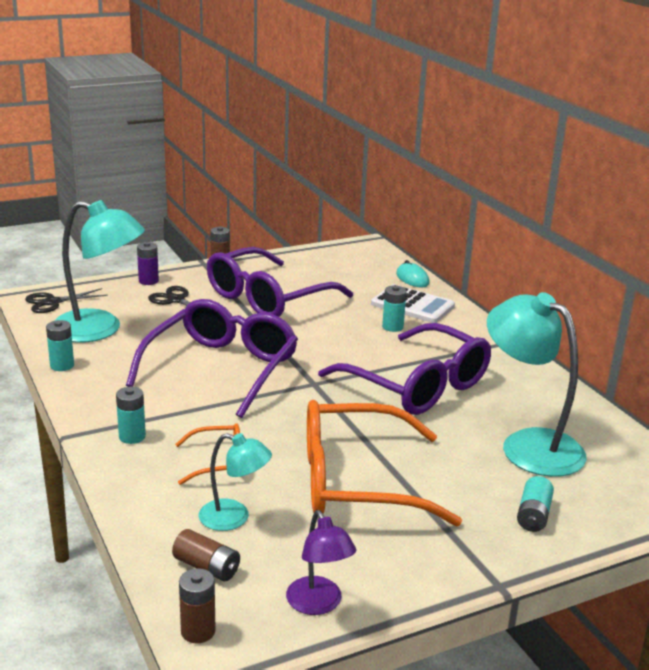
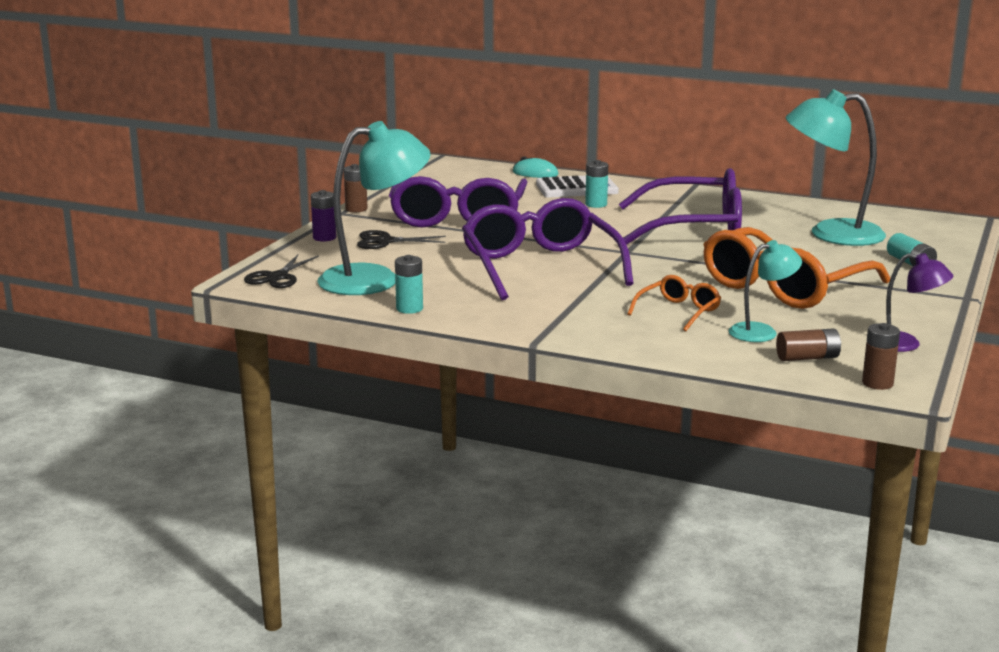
camera: 40 degrees left, 5 degrees down
turquoise battery [116,387,146,444] -> none

